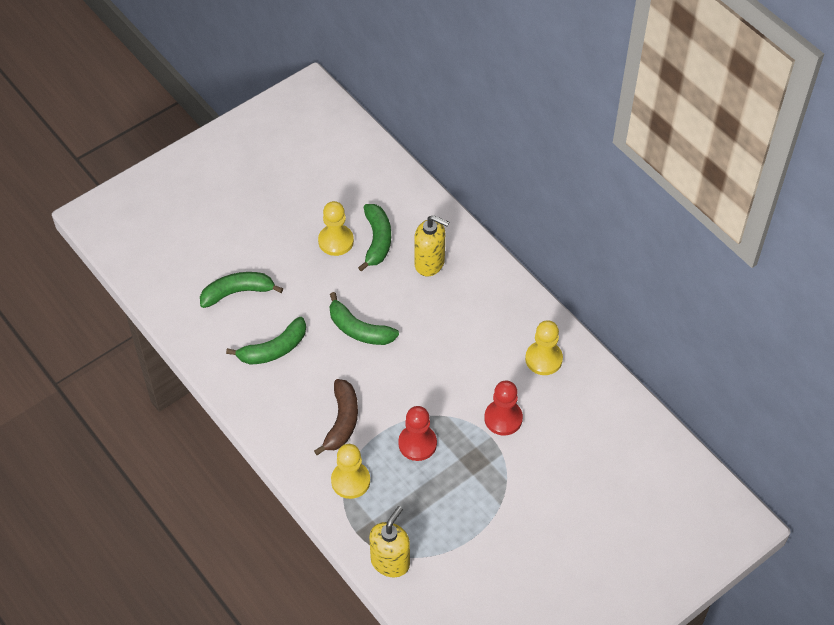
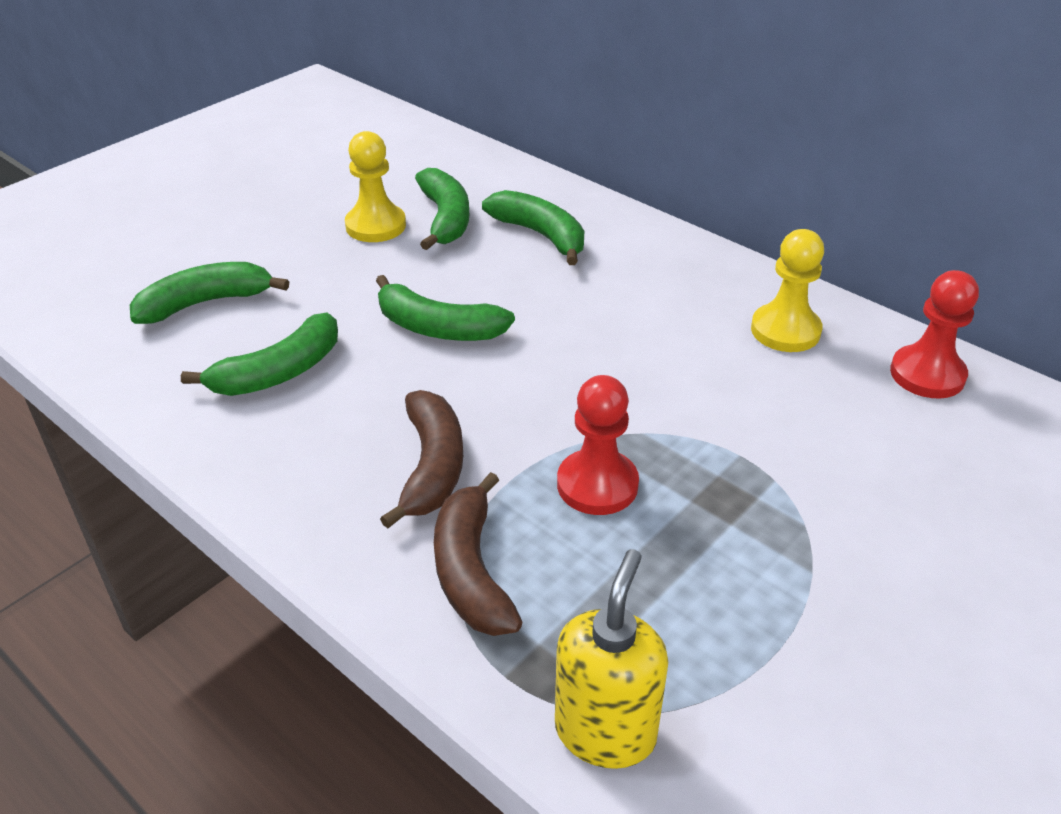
camera: 10 degrees left, 15 degrees down
yellow pawn [331,444,370,499] -> brown banana [434,472,523,636]
yellow soap dispenser [414,215,449,276] -> green banana [482,190,584,265]
red pawn [484,381,523,435] -> red pawn moved to [890,270,979,399]

